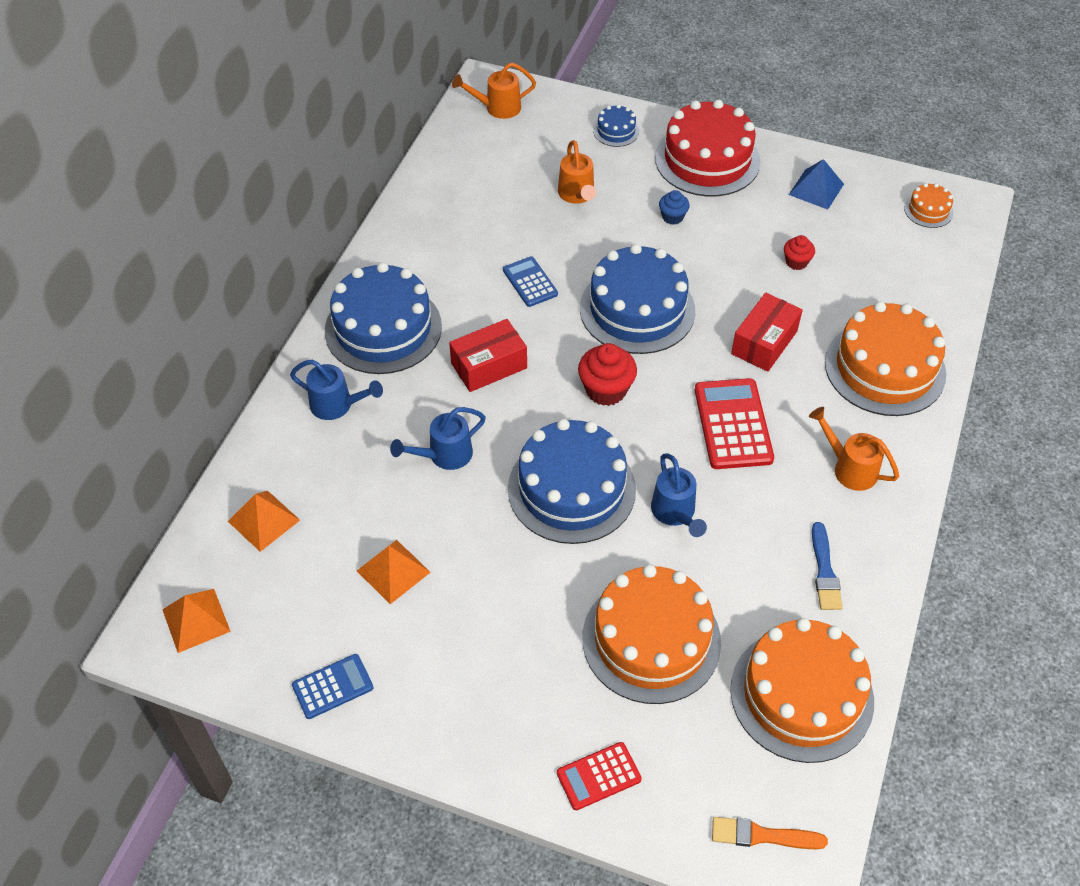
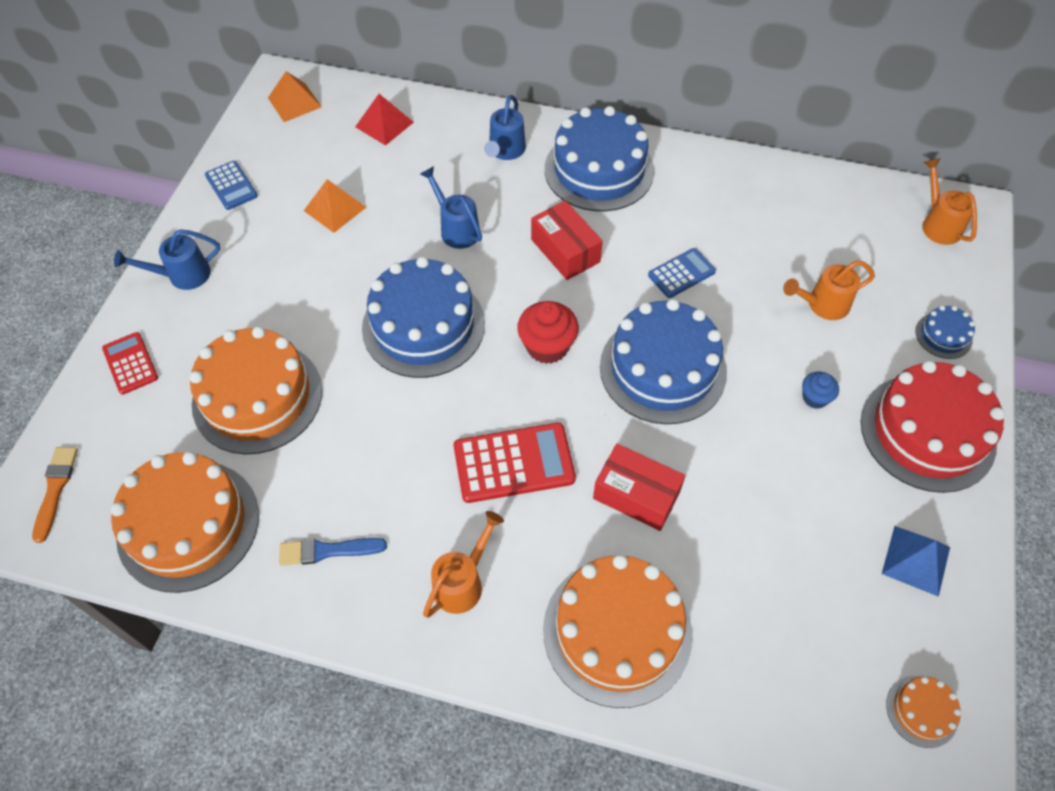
camera: 85 degrees right, 5 degrees up
orange pyramid [228,491,300,552] -> red pyramid [355,94,414,146]
blue watering can [651,453,707,537] -> blue watering can moved to [114,229,220,290]
red cupcake [784,235,815,270] -> none

